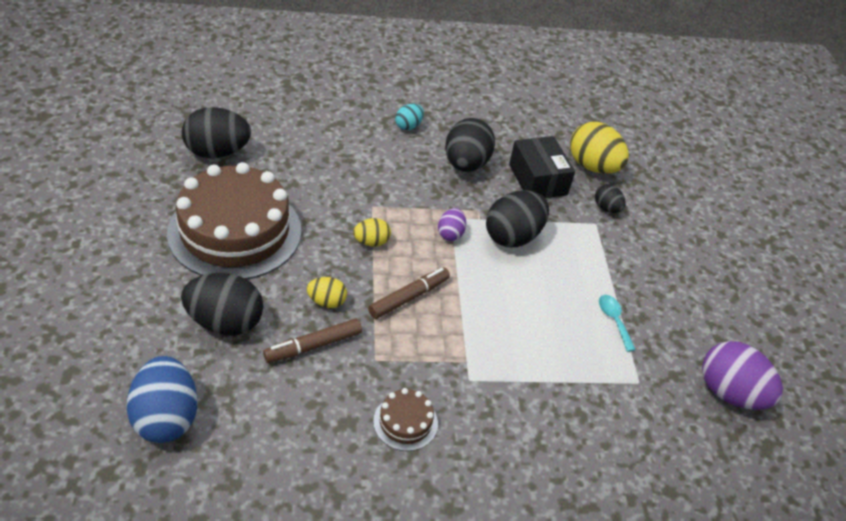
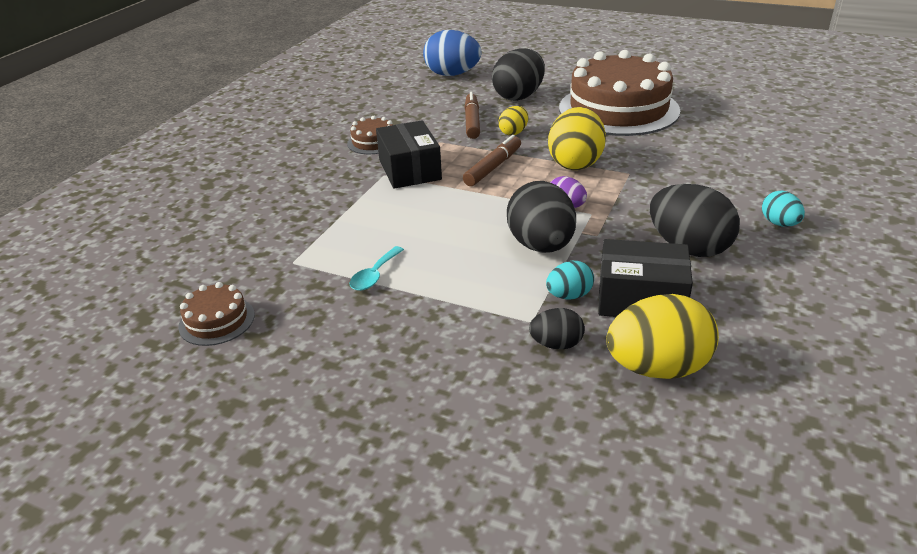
camera: 125 degrees right, 10 degrees down
black egg [182,107,251,158] -> none
yellow egg [353,218,391,247] -> yellow egg [548,107,606,170], size x1.91
brown marker [368,267,450,319] -> brown marker turned 135 degrees counterclockwise [463,135,521,186]
turquoise spoon [599,295,636,352] -> turquoise spoon turned 105 degrees clockwise [350,246,404,291]
purple egg [702,341,783,410] -> brown cake [178,282,255,346]
none -> black box [376,120,442,189]
none -> turquoise egg [546,261,594,300]

